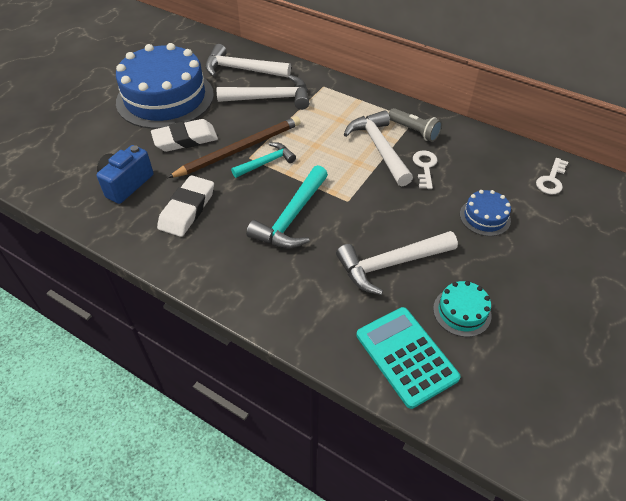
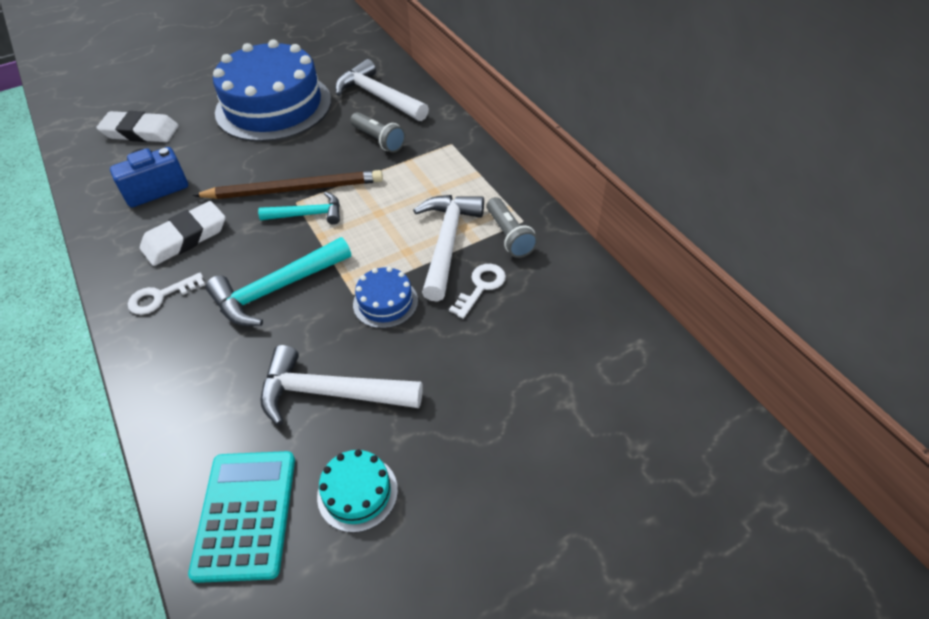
camera: 30 degrees right, 0 degrees up
white eraser [151,119,218,152] -> white eraser moved to [96,111,179,142]
white hammer [217,75,309,110] -> grey flashlight [350,112,406,153]
blue cake [460,190,511,236] -> blue cake moved to [353,267,418,329]
white key [536,158,568,194] -> white key moved to [128,273,205,315]

